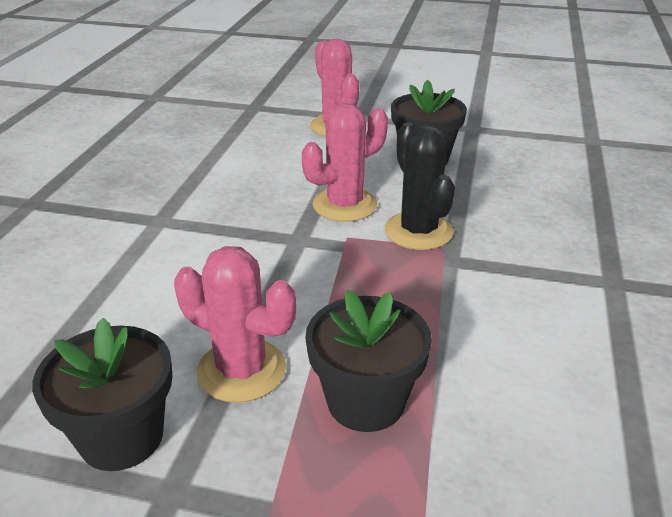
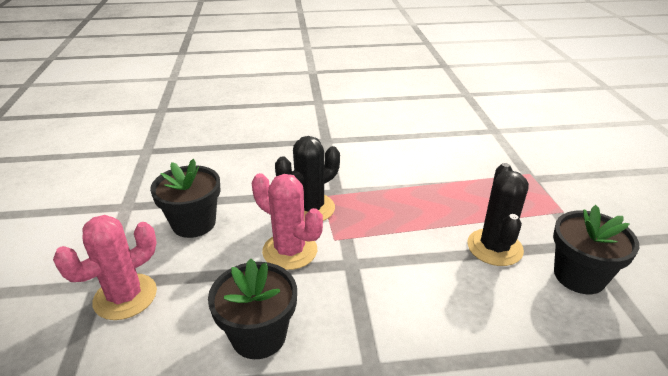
camera: 110 degrees left, 0 degrees up
pink cactus [174,246,296,403] -> black cactus [467,163,529,266]
black flower pot [305,289,432,432] -> black flower pot moved to [208,258,297,359]

